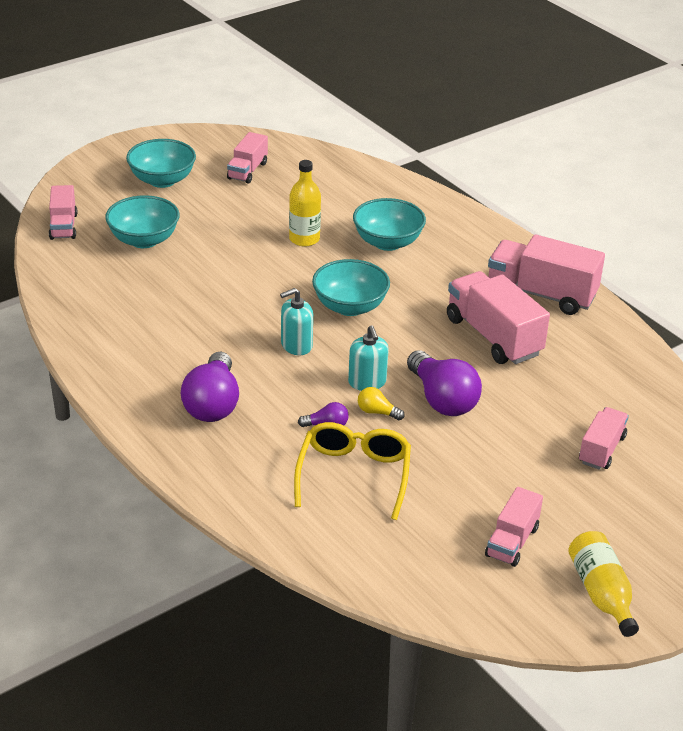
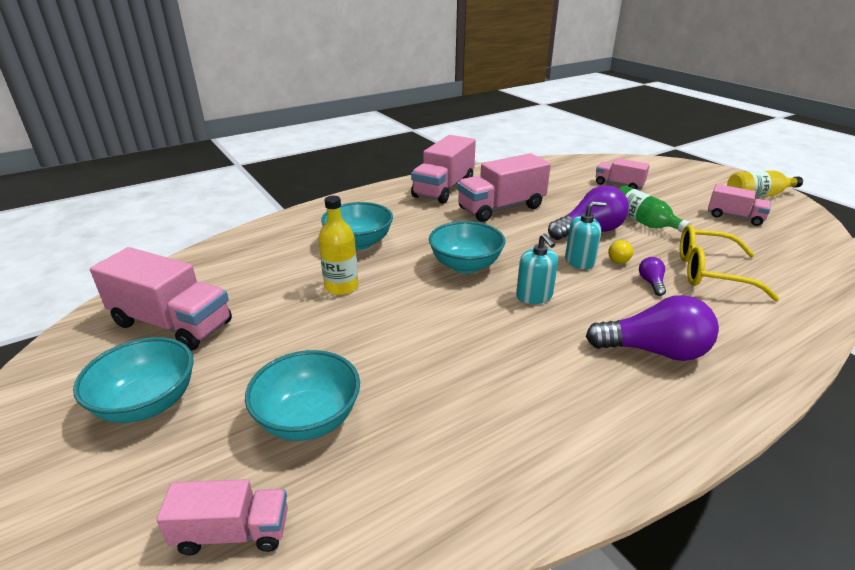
camera: 85 degrees left, 5 degrees down
pink truck [227,132,268,184] -> pink truck [90,247,232,351], size x1.72
none -> green bottle [619,186,691,232]

